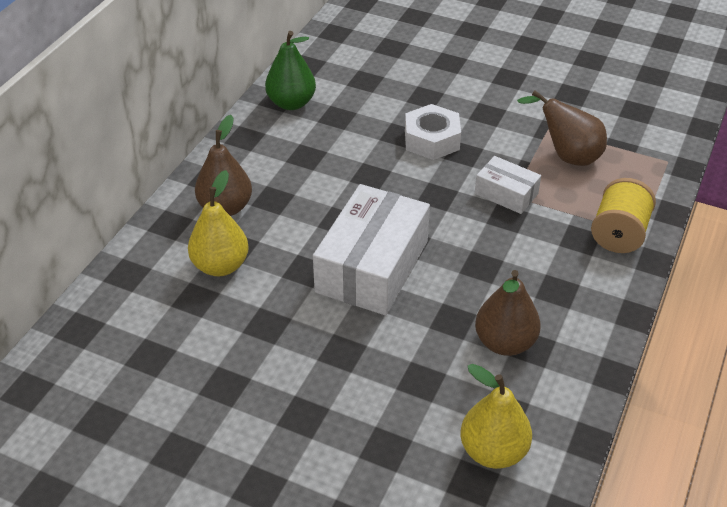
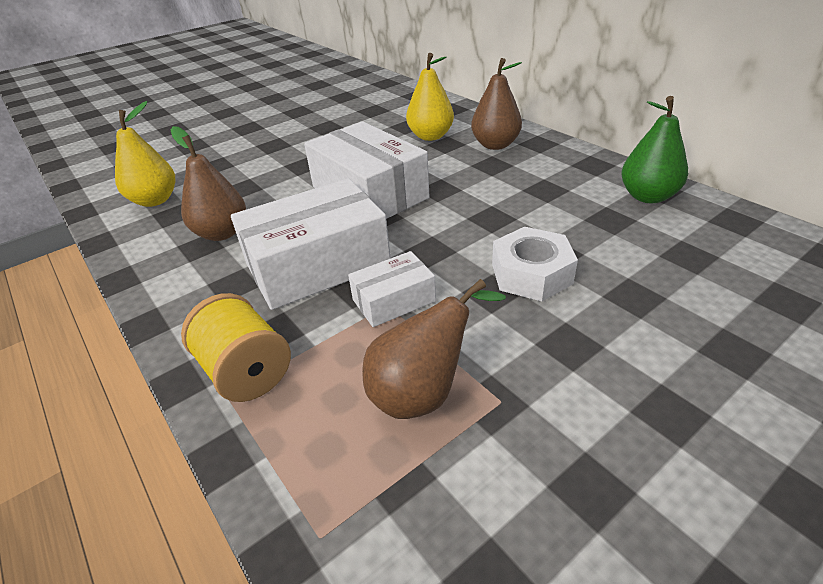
camera: 120 degrees right, 5 degrees down
none -> white box [231,178,391,310]

